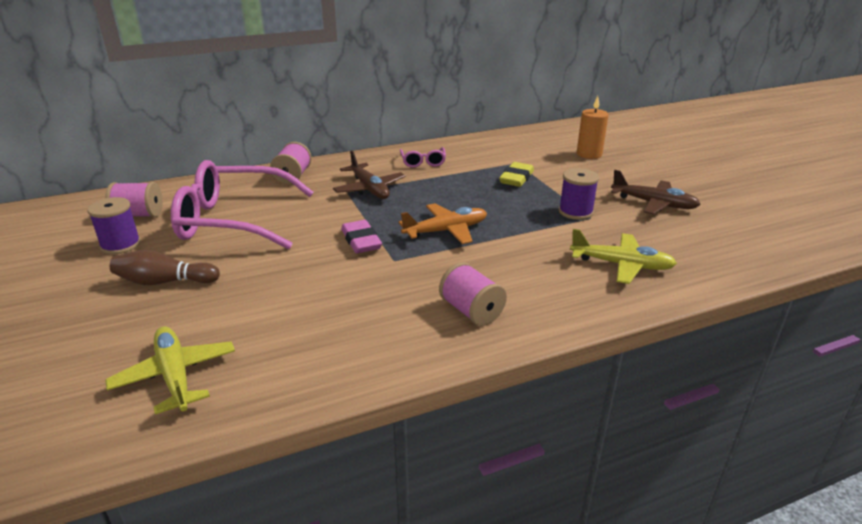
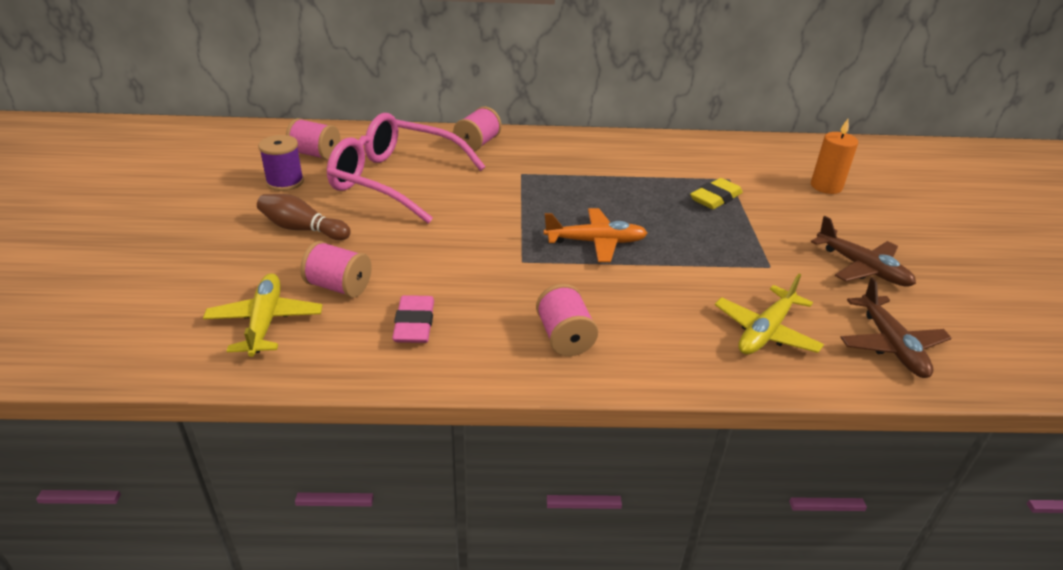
camera: 20 degrees right, 5 degrees up
brown plane [333,151,406,199] -> brown plane moved to [840,277,952,378]
pink eraser [341,220,382,253] -> pink eraser moved to [392,295,434,343]
pink glasses [400,147,446,168] -> none
purple spool [559,168,599,220] -> none
yellow plane [570,229,677,284] -> yellow plane turned 90 degrees clockwise [715,274,824,355]
none -> pink spool [300,241,372,298]

